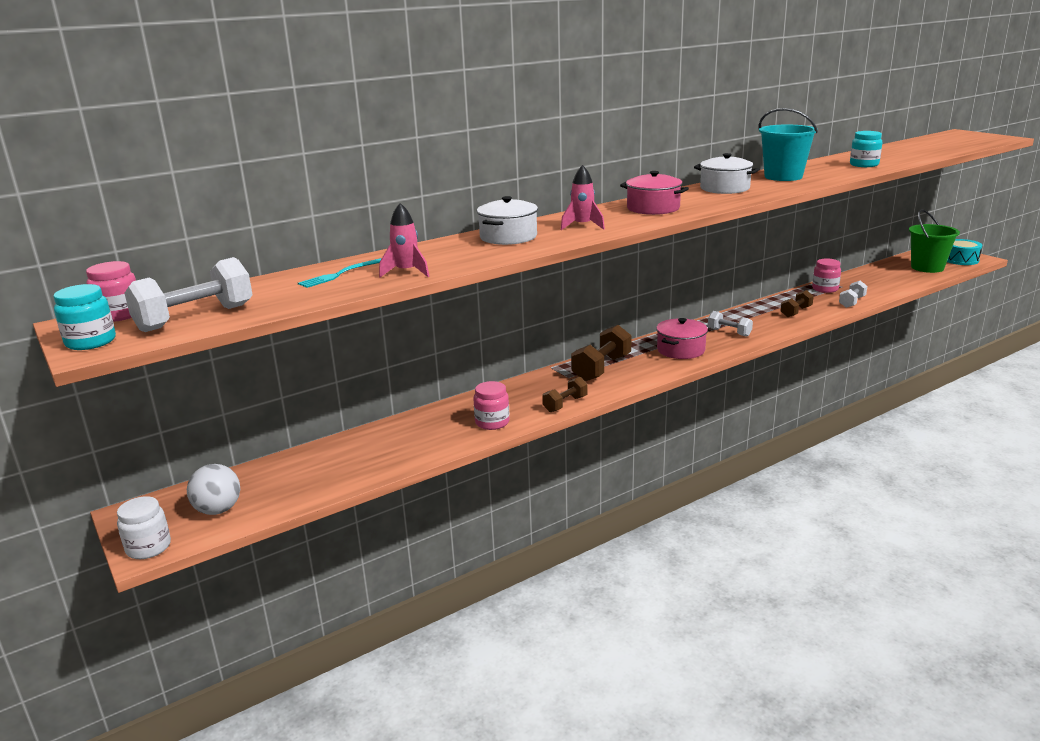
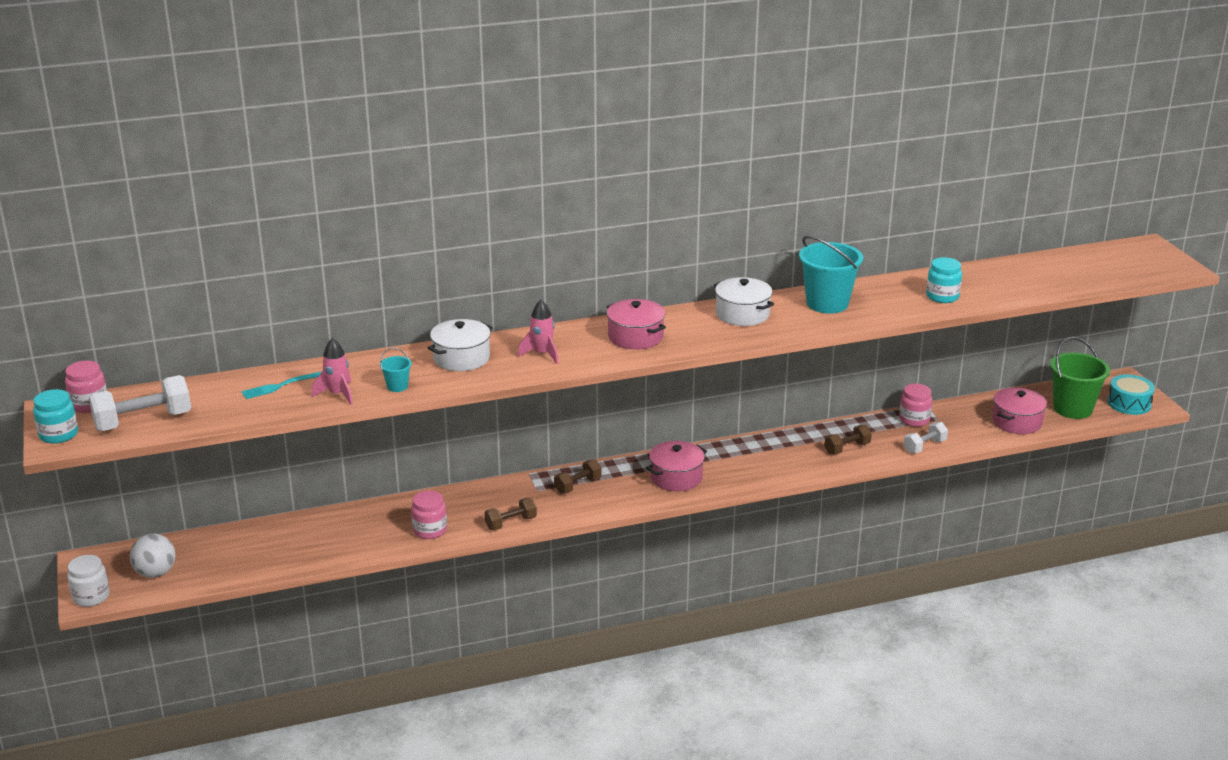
camera: 15 degrees right, 5 degrees up
brown dumbbell [571,325,632,382] -> brown dumbbell [554,459,601,494], size x0.60
white dumbbell [708,311,753,337] -> none
none -> turquoise bucket [380,348,412,392]
none -> pink pot [992,387,1047,434]

